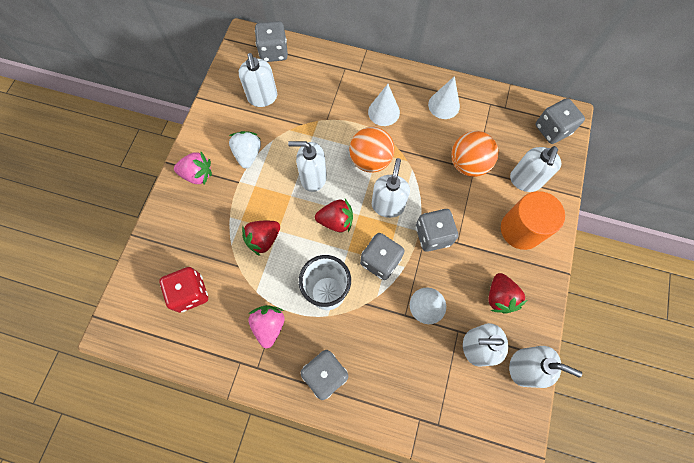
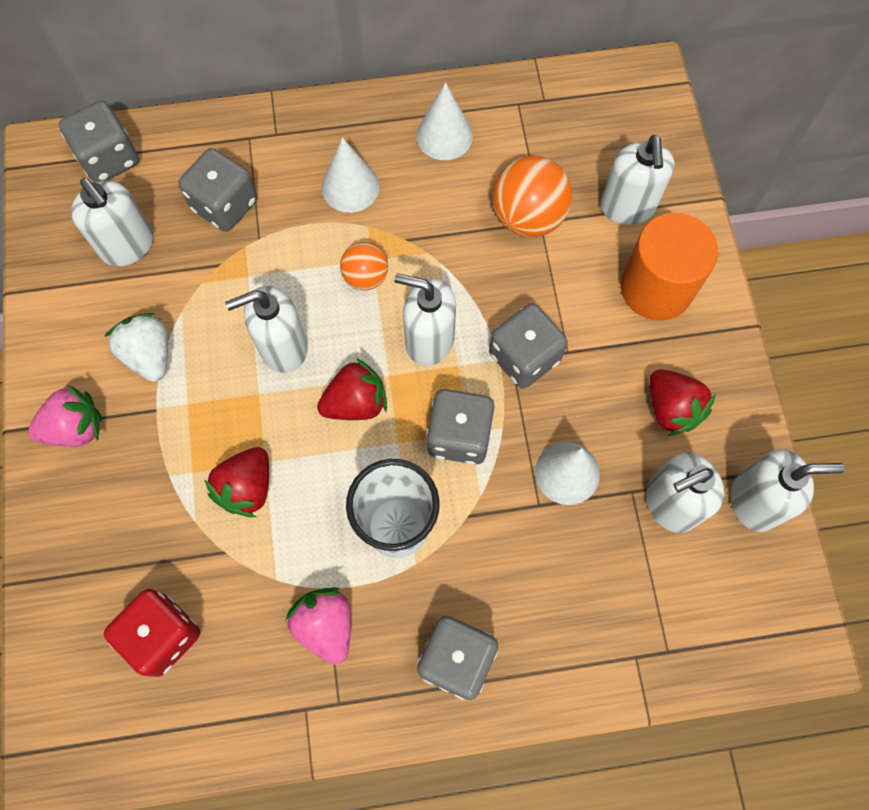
camera: 25 degrees left, 0 degrees up
orange ball [349,127,395,173] -> orange ball [340,242,388,291], size x0.60
white soap dispenser [372,158,410,218] -> white soap dispenser turned 60 degrees counterclockwise [394,273,456,366]
grey dice [535,98,585,144] -> grey dice moved to [178,148,257,232]

